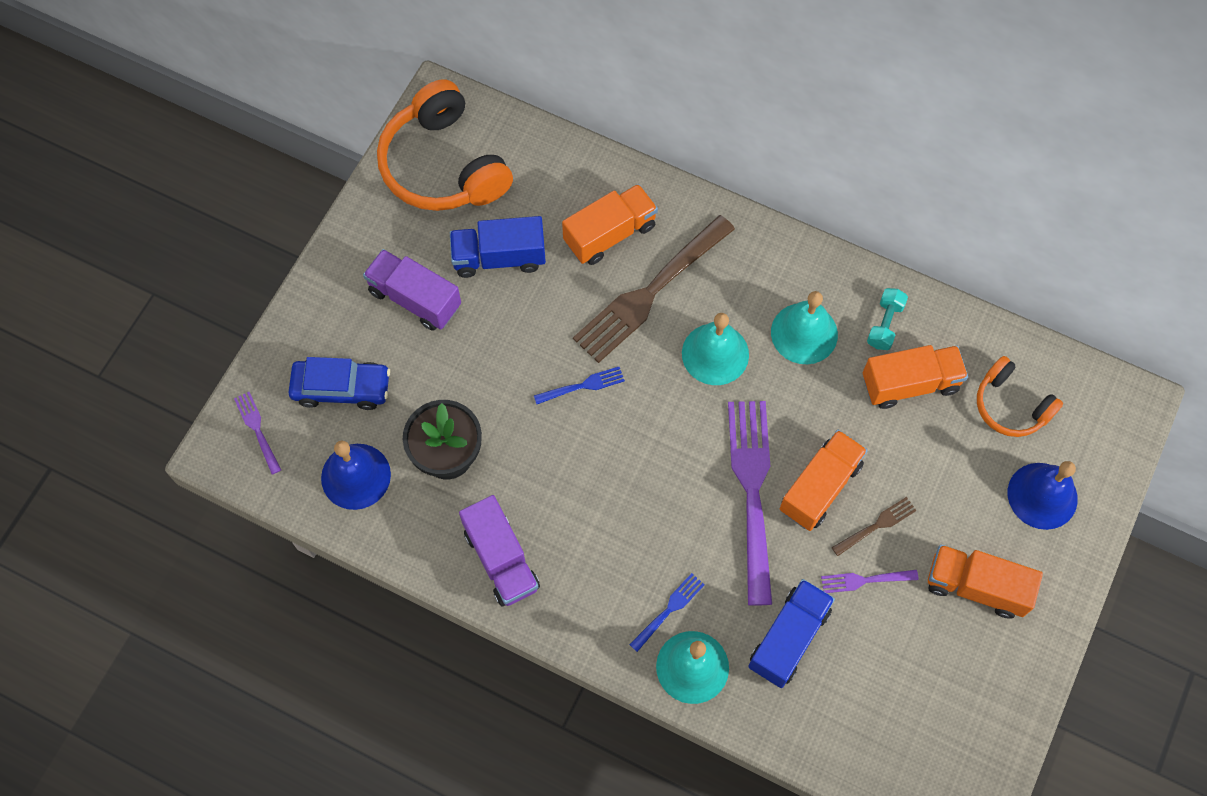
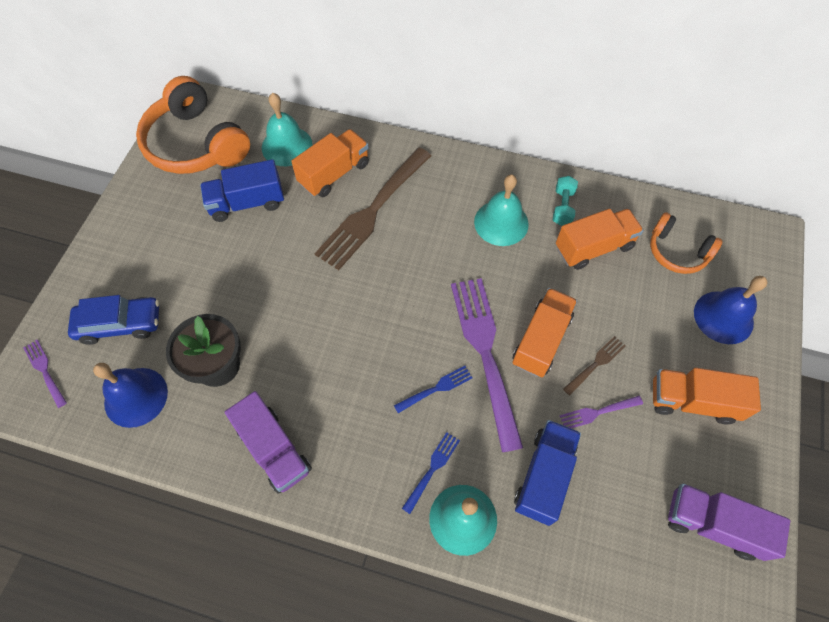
camera: 10 degrees left, 5 degrees down
purple truck [363,249,461,331] -> purple truck moved to [668,484,790,561]
blue fork [534,367,625,404] -> blue fork moved to [394,366,472,413]
turquoise bell [682,313,749,385] -> turquoise bell moved to [262,93,313,166]

